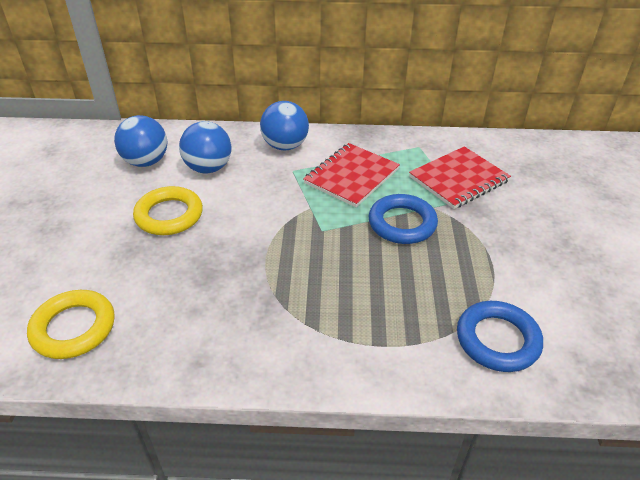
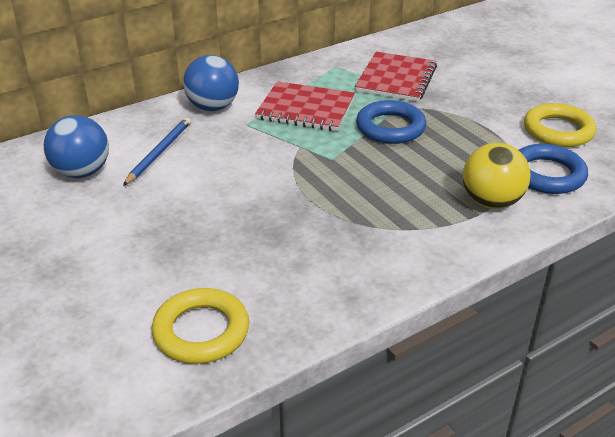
camera: 35 degrees left, 5 degrees down
yellow ring [133,186,203,235] -> yellow ring moved to [524,103,596,147]
blue ball [179,121,231,173] -> blue pencil [123,117,191,186]
red notebook [303,143,400,207] -> red notebook turned 75 degrees counterclockwise [255,81,355,131]
none -> yellow ball [463,143,531,209]

